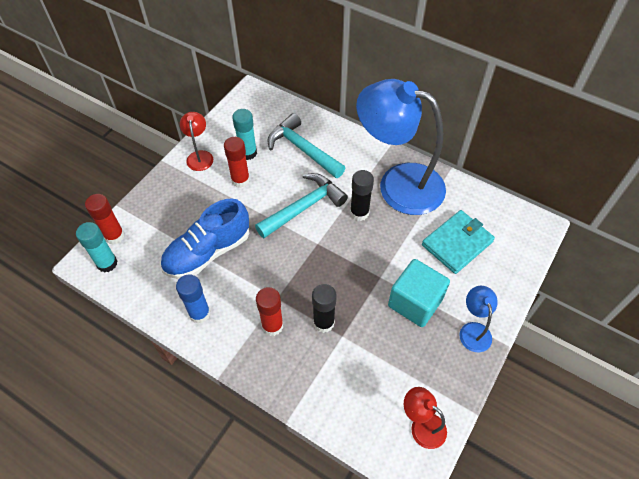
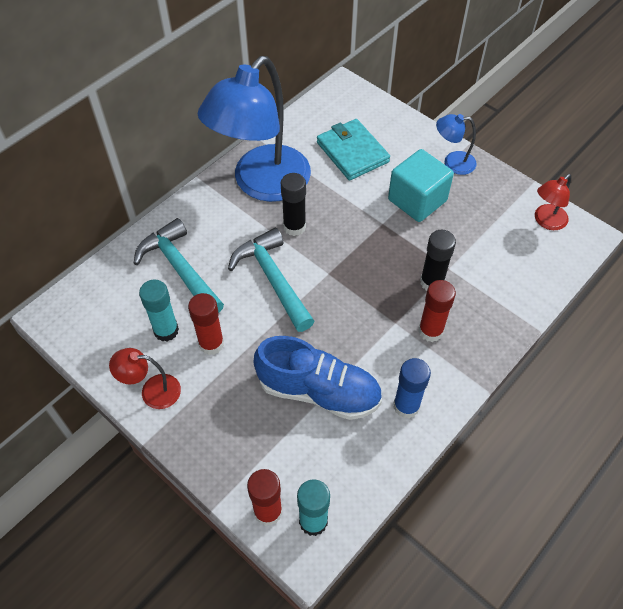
camera: 80 degrees left, 0 degrees up
blue shoe [160,198,249,279] -> blue shoe turned 45 degrees counterclockwise [254,336,382,420]
turquoise hammer [267,113,345,178] -> turquoise hammer turned 90 degrees clockwise [134,218,224,313]

